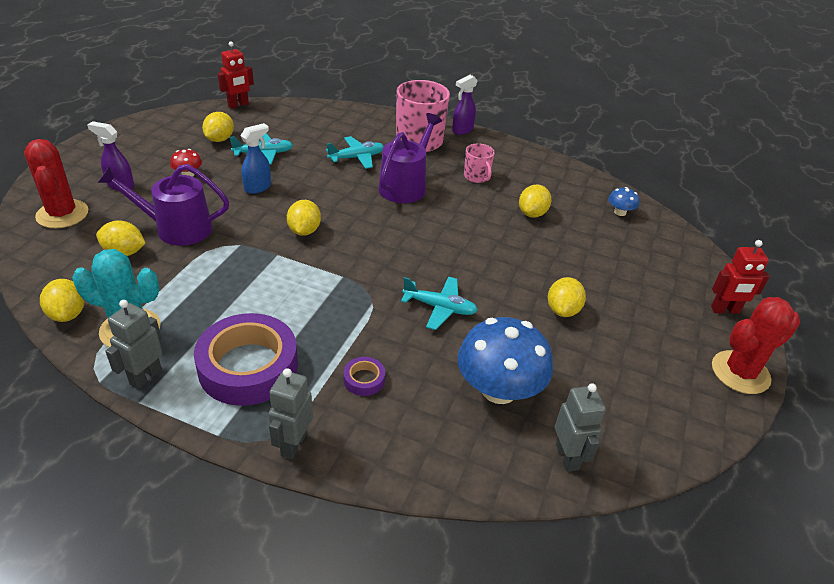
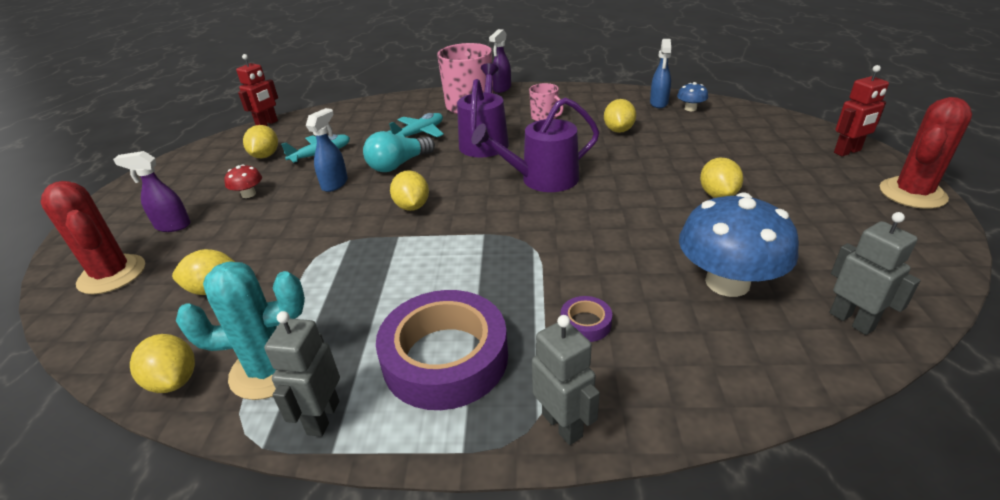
camera: 15 degrees left, 5 degrees down
purple watering can [98,164,229,246] -> purple watering can moved to [472,97,599,192]
grey robot [268,368,313,459] -> grey robot turned 150 degrees clockwise [532,315,600,445]
turquoise plane [401,277,478,330] -> none
none -> turquoise light bulb [363,131,435,172]
none -> blue spray bottle [650,39,671,108]

